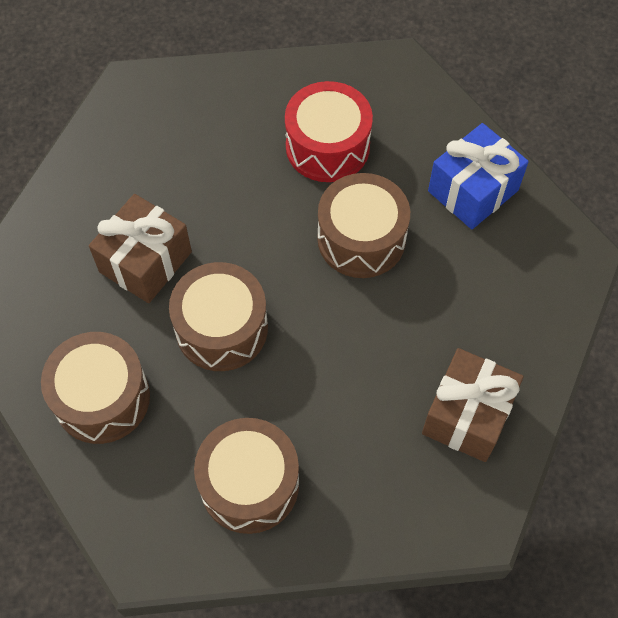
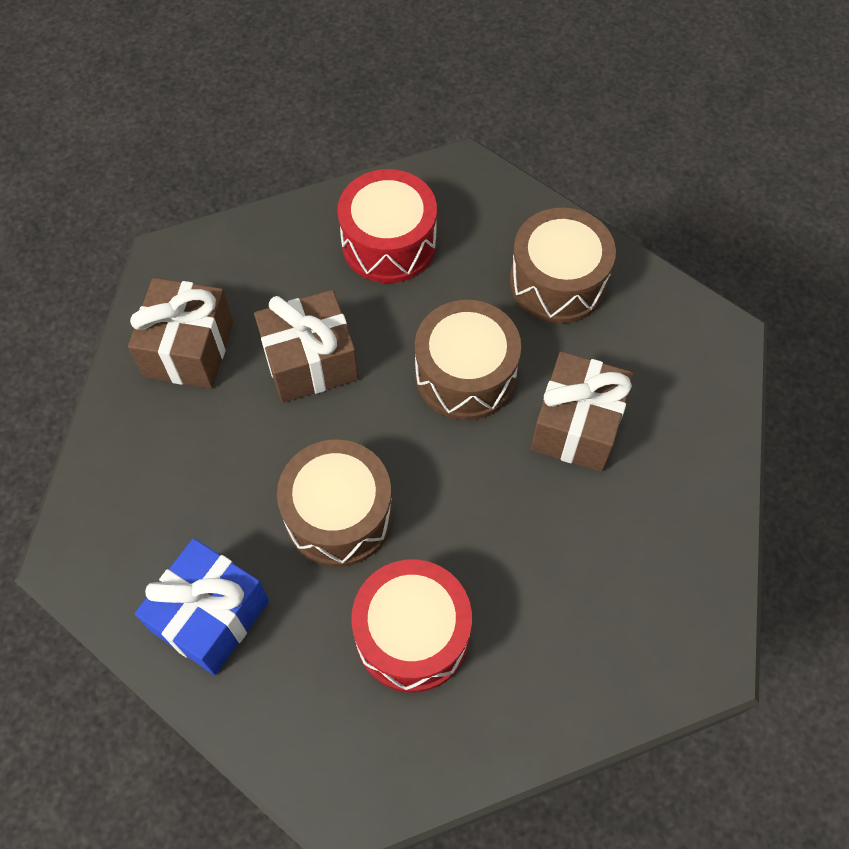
camera: 165 degrees right, 0 degrees up
brown drum [194,418,299,534] -> red drum [338,169,437,283]
none -> brown gift [254,290,359,403]

